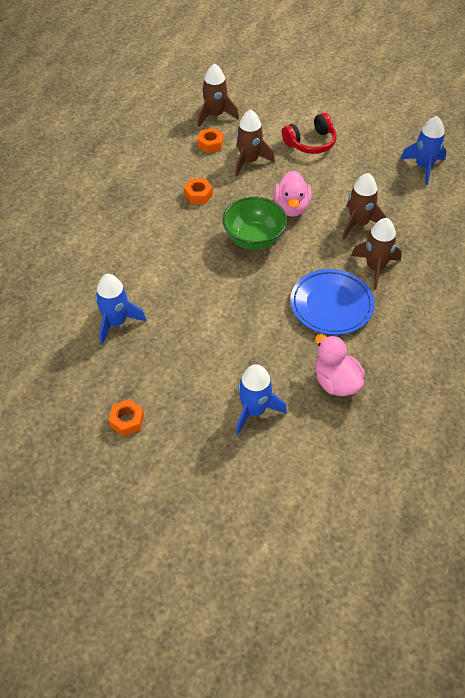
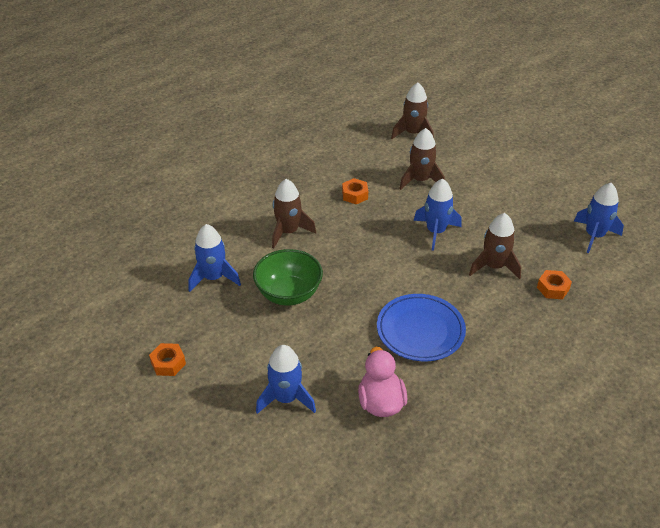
camera: 25 degrees right, 10 degrees down
orange nut [197,128,223,153] -> orange nut moved to [537,270,572,299]
green bowl [222,197,287,250] -> green bowl moved to [253,249,323,305]
pink duck [274,170,312,217] -> blue rocket [414,179,462,251]
red headphones [282,113,337,154] -> none
brown rocket [351,218,402,290] -> brown rocket moved to [272,179,316,248]

